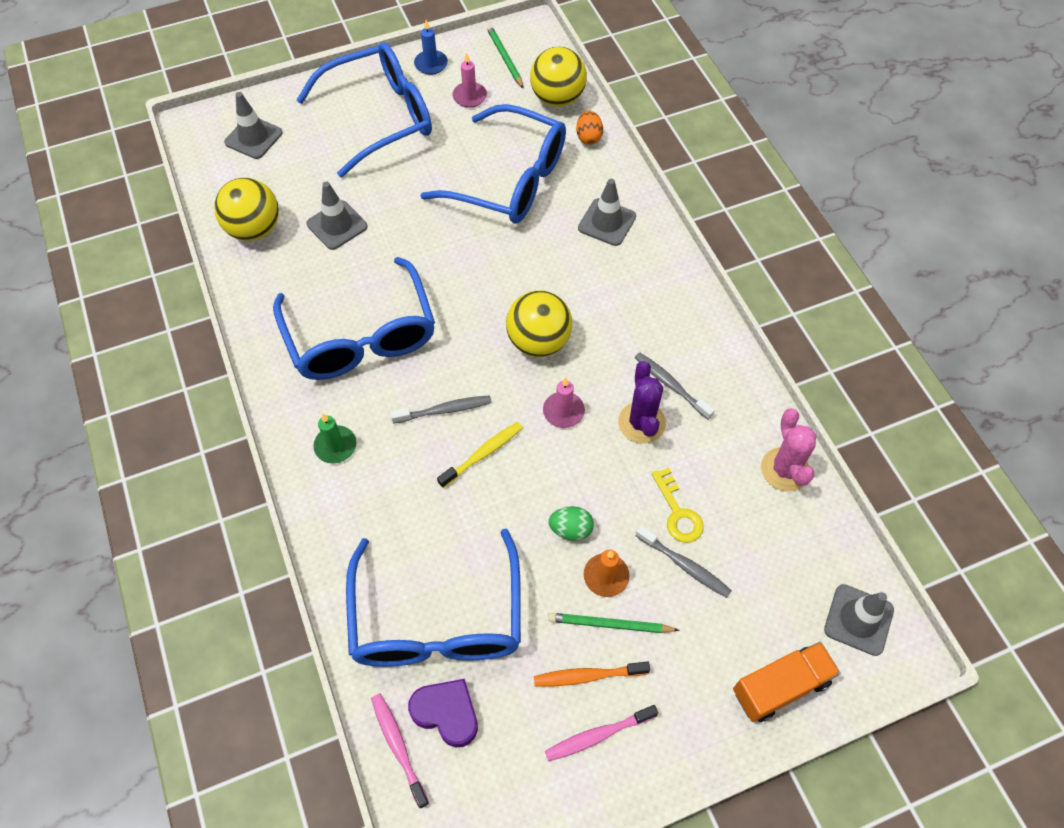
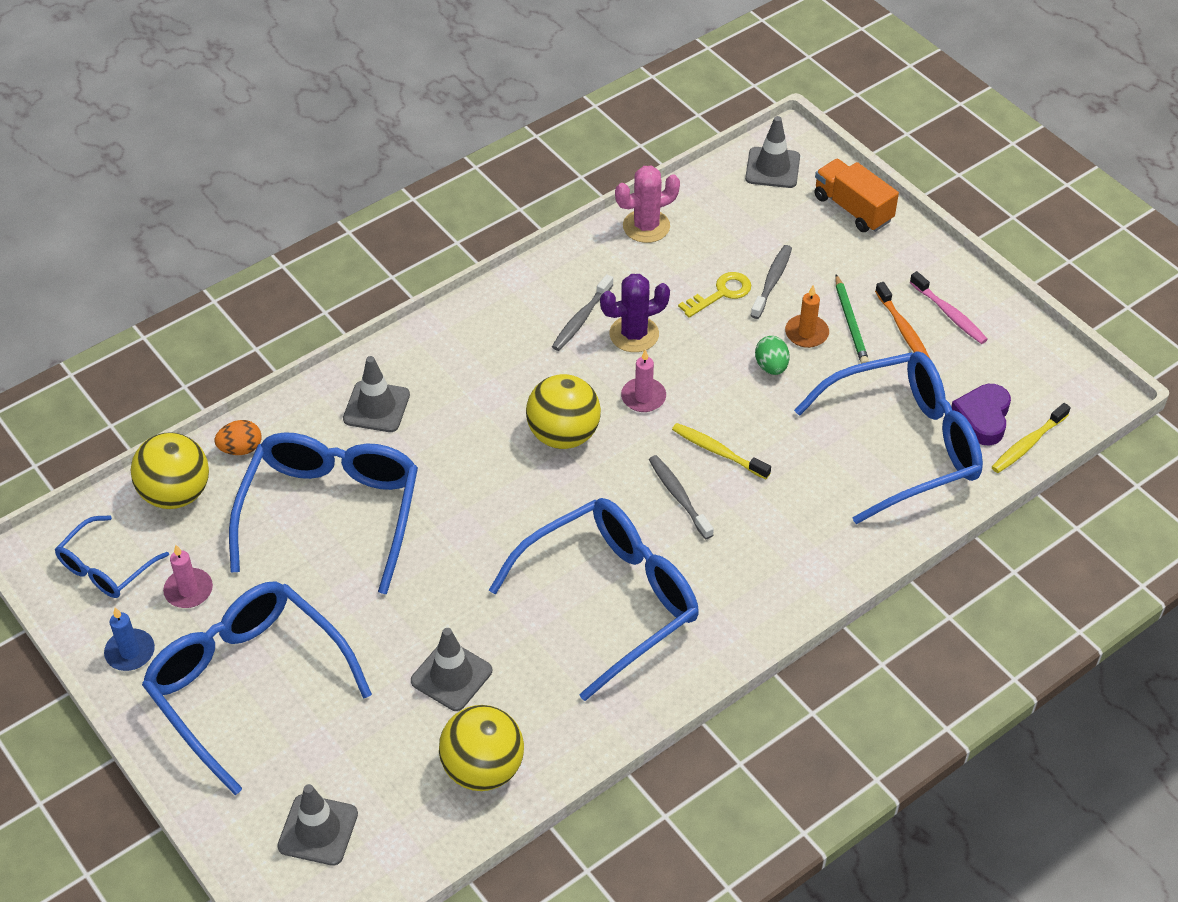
camera: 105 degrees left, 10 degrees down
green candle [313,414,356,463] -> none
pink toothbrush [371,694,429,809] -> yellow toothbrush [992,403,1071,473]
green pencil [487,25,524,89] -> blue glasses [55,515,169,598]

